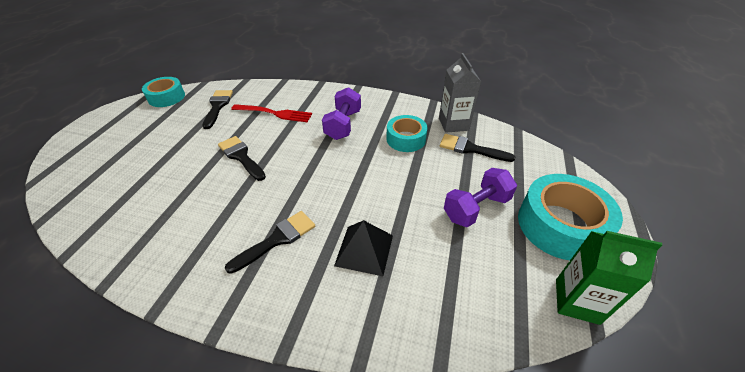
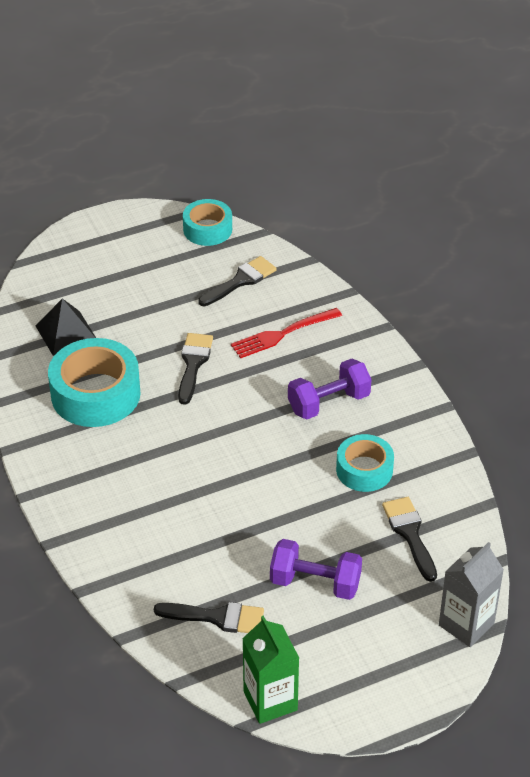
camera: 50 degrees right, 0 degrees up
black brush [225,211,315,274] -> black brush moved to [154,602,264,633]
red fork [231,104,312,122] -> red fork turned 90 degrees clockwise [231,308,342,359]
black pyramid [334,220,393,276] -> black pyramid moved to [36,298,96,356]
grey carton [439,53,481,133] -> grey carton moved to [439,542,504,647]
turquoise tape [518,174,623,260] -> turquoise tape moved to [48,338,141,427]

